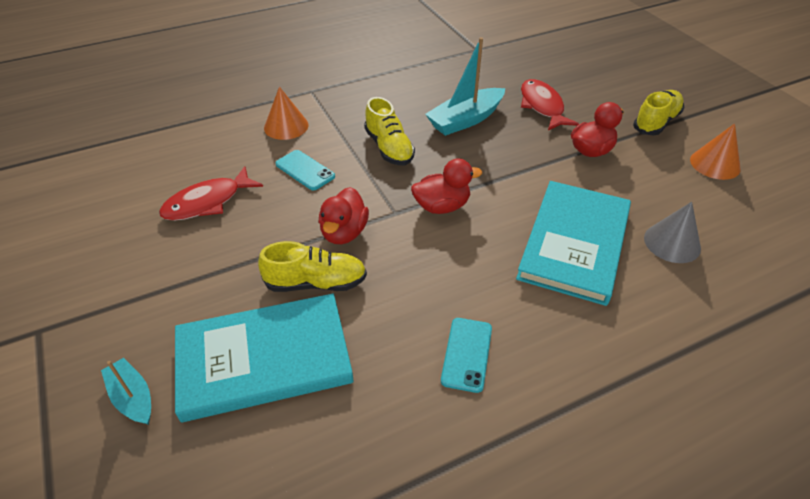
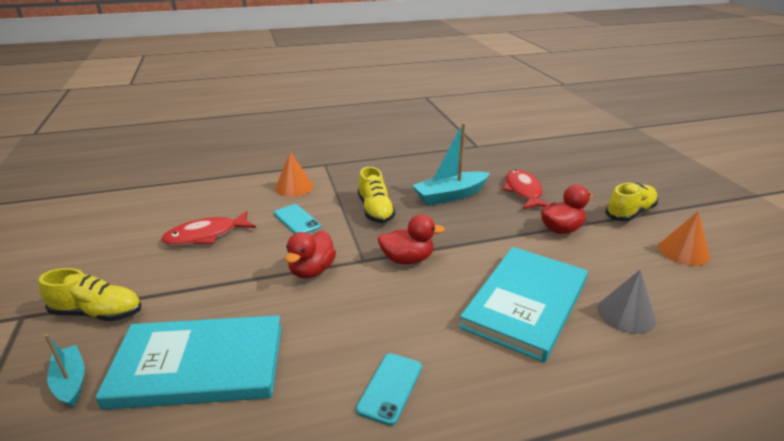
camera: 10 degrees right, 15 degrees down
yellow shoe [258,241,367,292] -> yellow shoe moved to [39,268,142,321]

